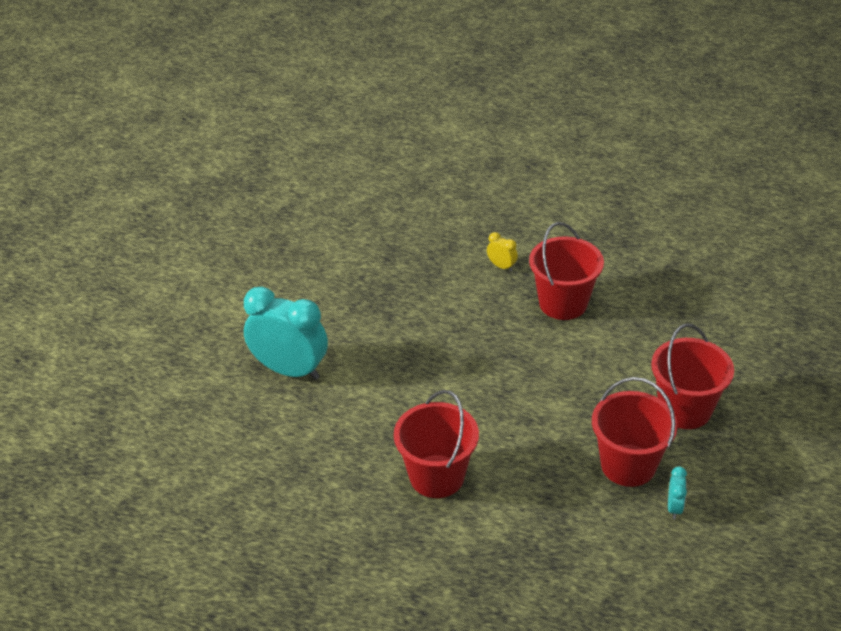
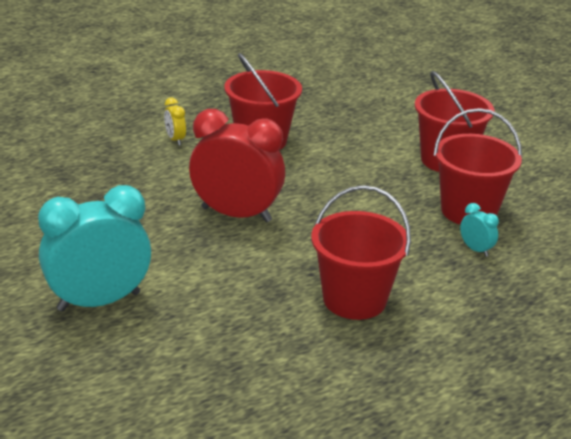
camera: 50 degrees left, 10 degrees down
yellow clock [487,232,518,271] -> yellow clock turned 105 degrees counterclockwise [164,98,186,145]
turquoise clock [668,466,687,519] -> turquoise clock moved to [460,203,499,257]
none -> red clock [189,109,285,222]

